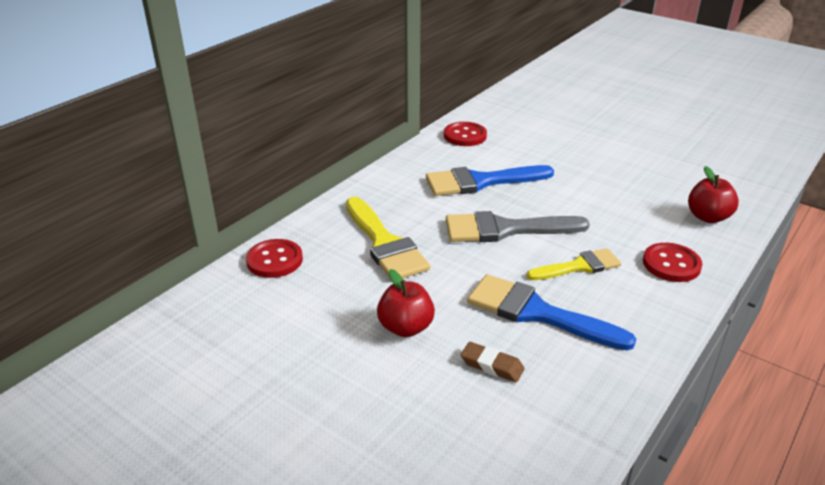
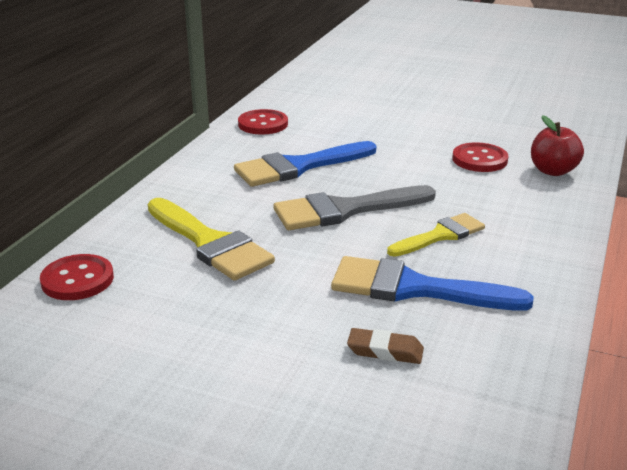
camera: 15 degrees left, 5 degrees down
red apple [377,269,435,337] -> none
red button [643,243,702,282] -> red button moved to [452,142,508,172]

